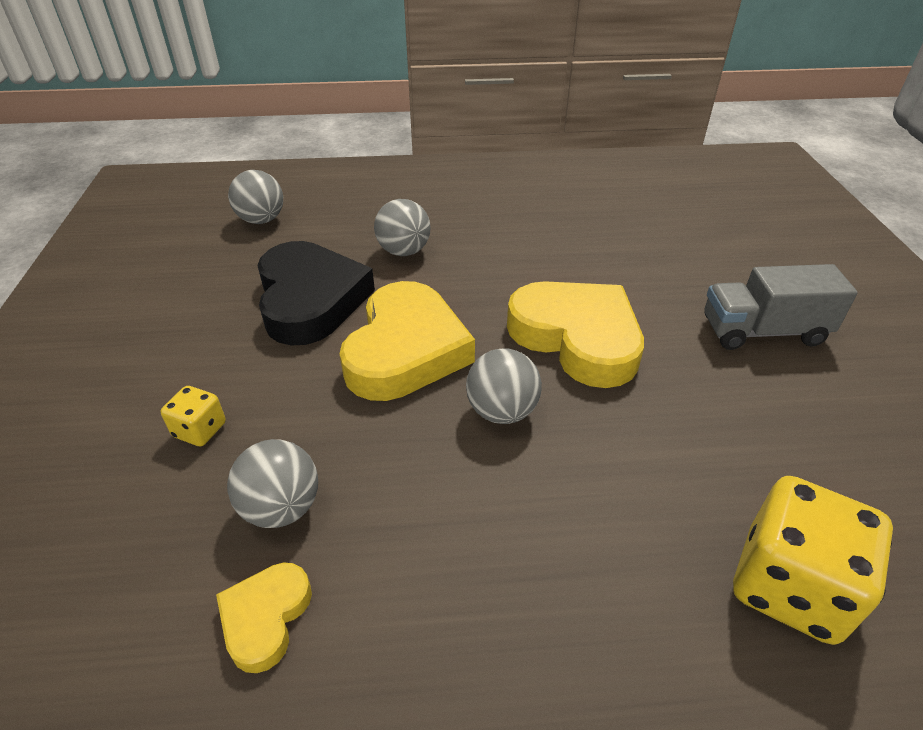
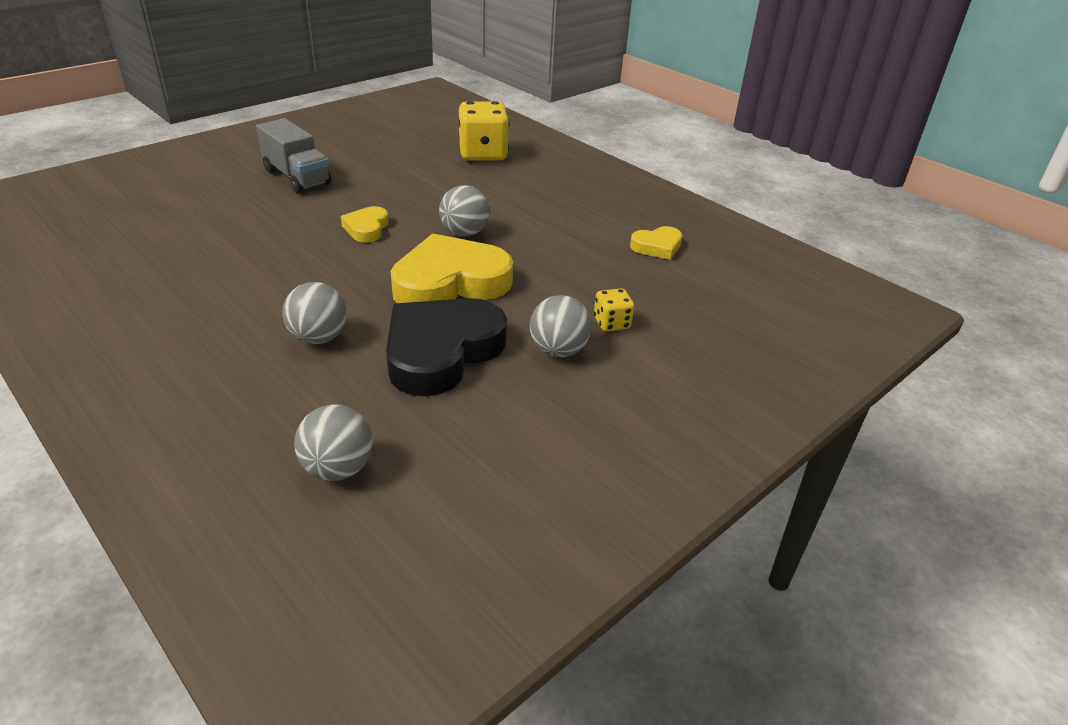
camera: 130 degrees left, 5 degrees down
grey ball [227,439,318,528] -> grey ball moved to [530,295,592,357]
yellow heart [507,281,644,388] -> yellow heart [341,206,389,242], size x0.49

